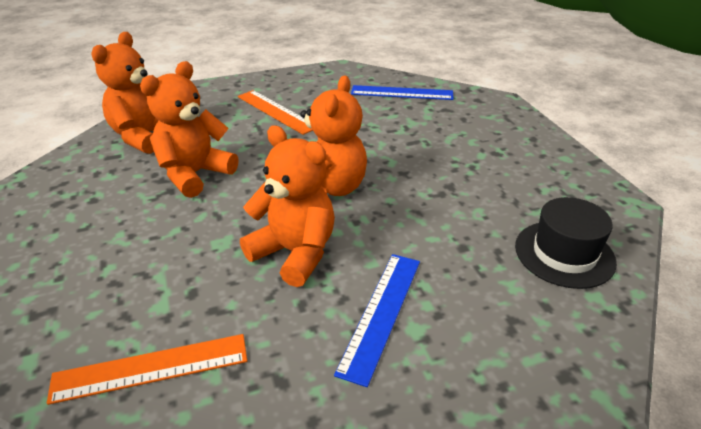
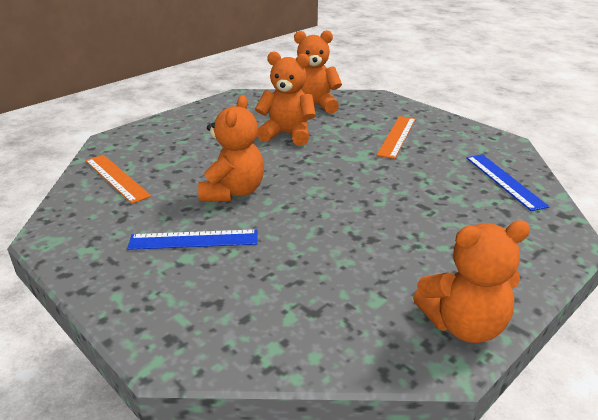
camera: 65 degrees right, 5 degrees down
orange teddy bear [300,75,367,196] -> orange teddy bear moved to [413,221,530,343]
black hat [515,197,617,289] -> none

